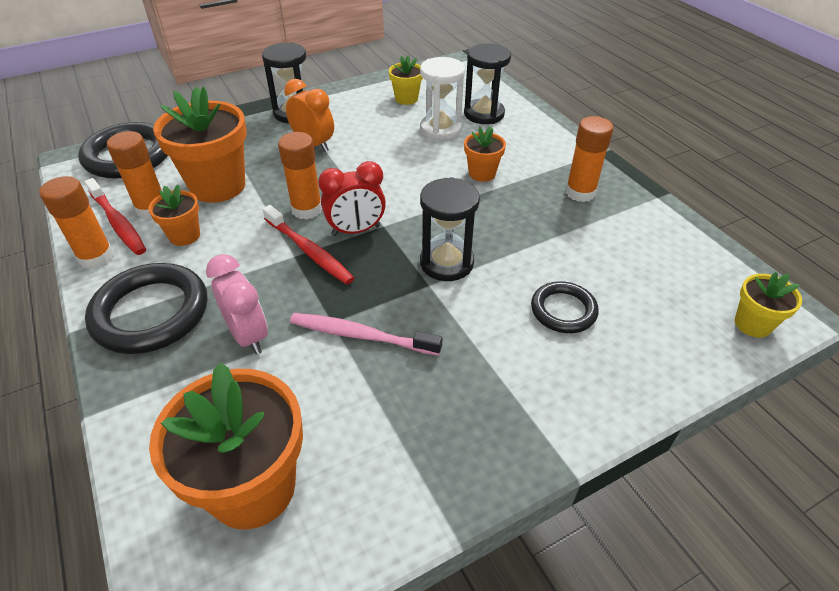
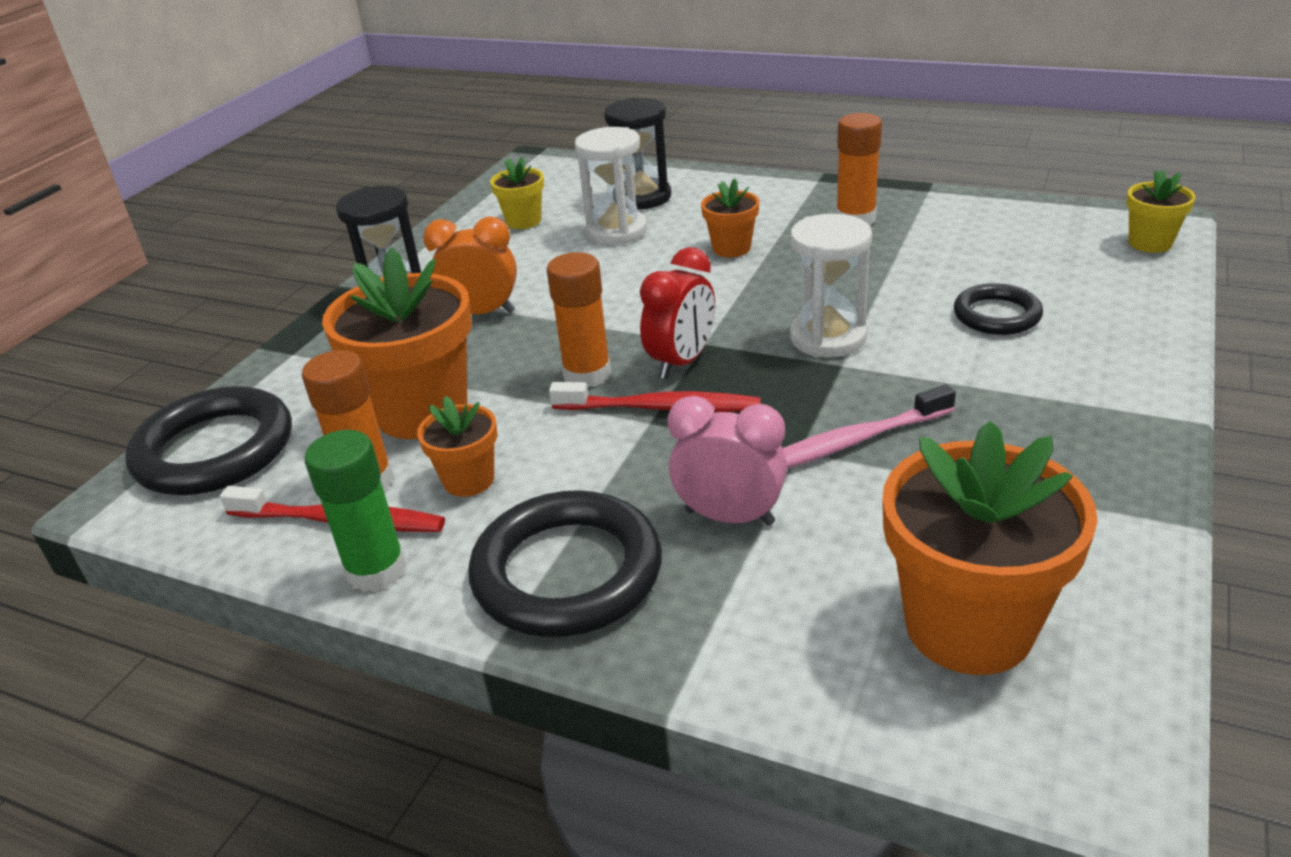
camera: 35 degrees left, 10 degrees down
orange glue stick [39,176,114,269] -> green glue stick [305,430,407,592]
black hourglass [420,177,480,281] -> white hourglass [790,214,872,357]

